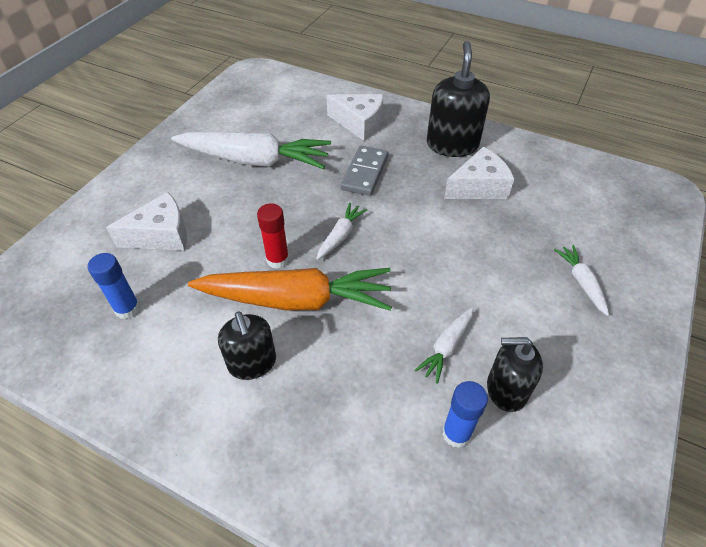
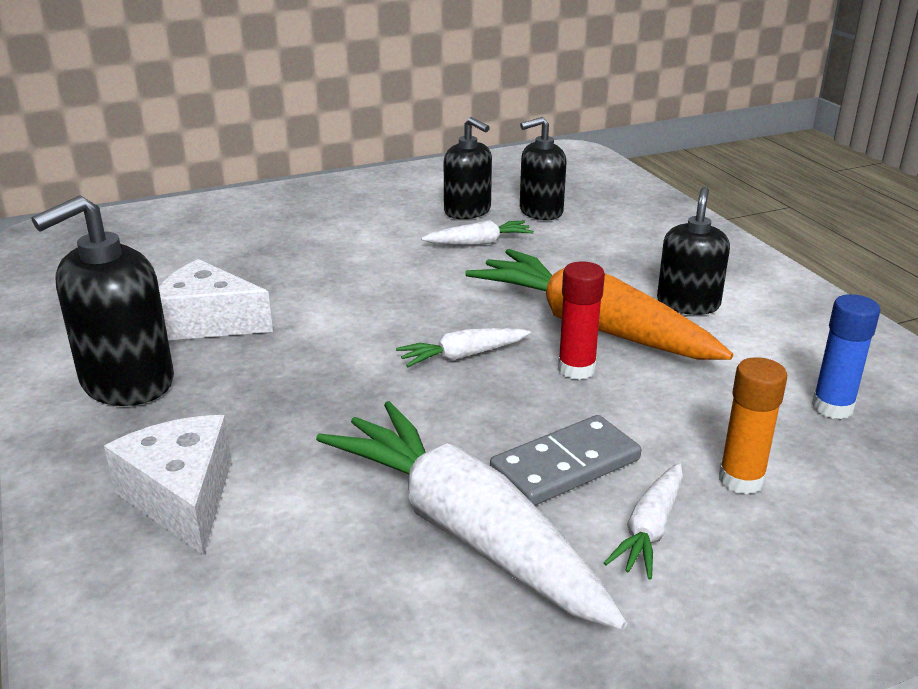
camera: 140 degrees left, 20 degrees down
white cheese [106,192,187,251] -> orange glue stick [719,357,787,494]
grey domino [341,146,388,196] -> grey domino moved to [490,415,641,505]
blue glue stick [442,381,488,448] -> black soap dispenser [520,117,566,220]
white carrot [554,245,609,316] -> white carrot moved to [604,463,683,580]

